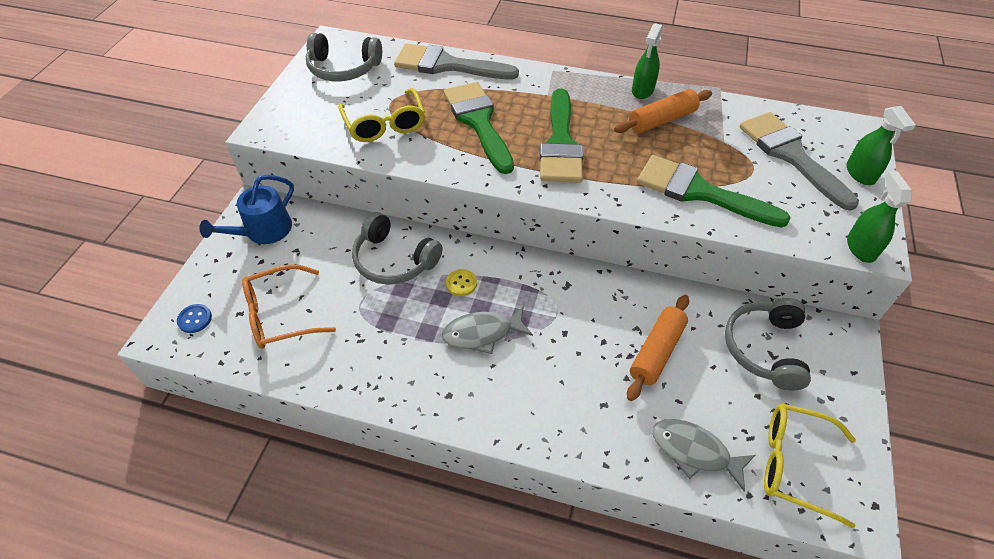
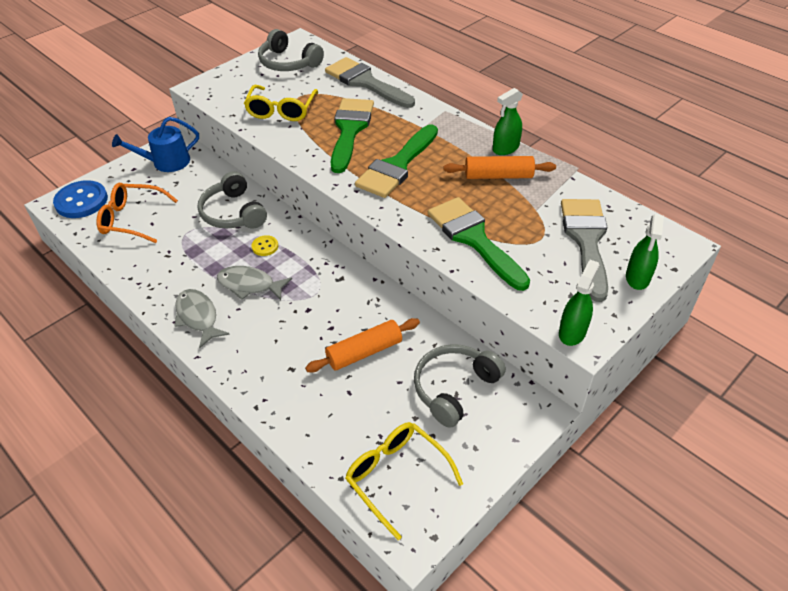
camera: 30 degrees right, 5 degrees down
blue button [177,304,212,333] -> blue button [53,180,108,218], size x2.06
grey fish [652,419,755,492] -> grey fish moved to [174,289,230,349]

